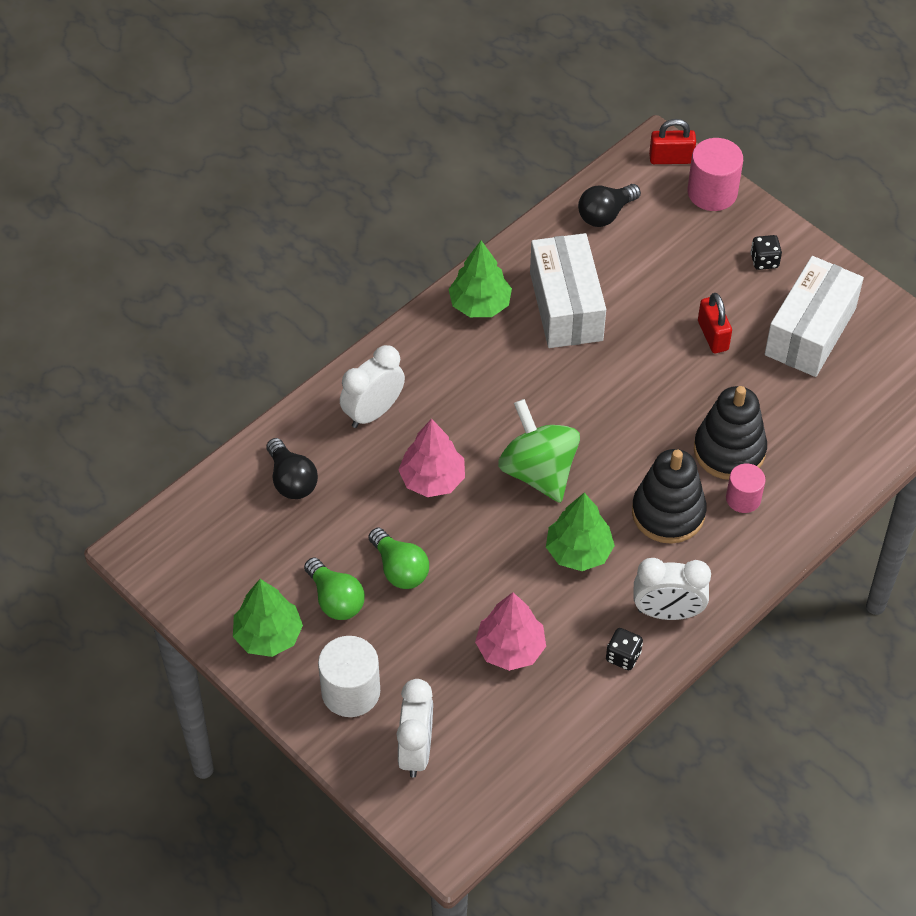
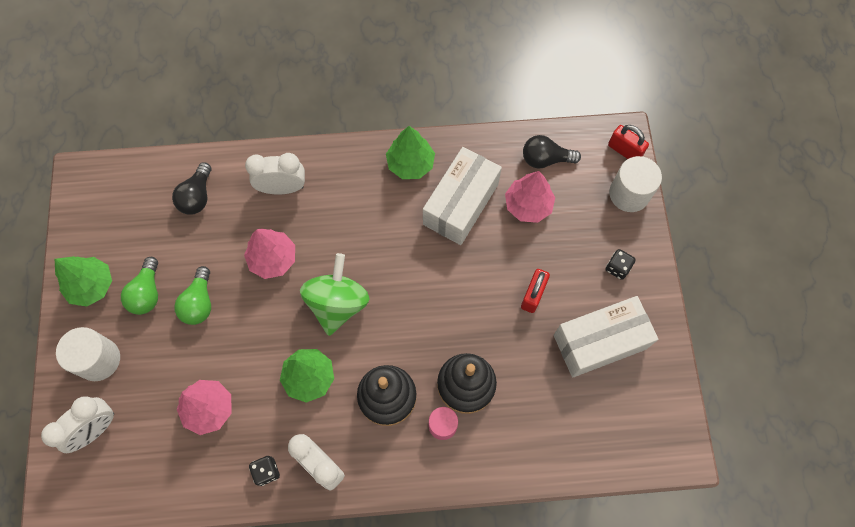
camera: 40 degrees right, 15 degrees up
pink cylinder [687,138,743,211] -> white cylinder [609,156,662,212]
none -> pink tree [505,171,555,223]

